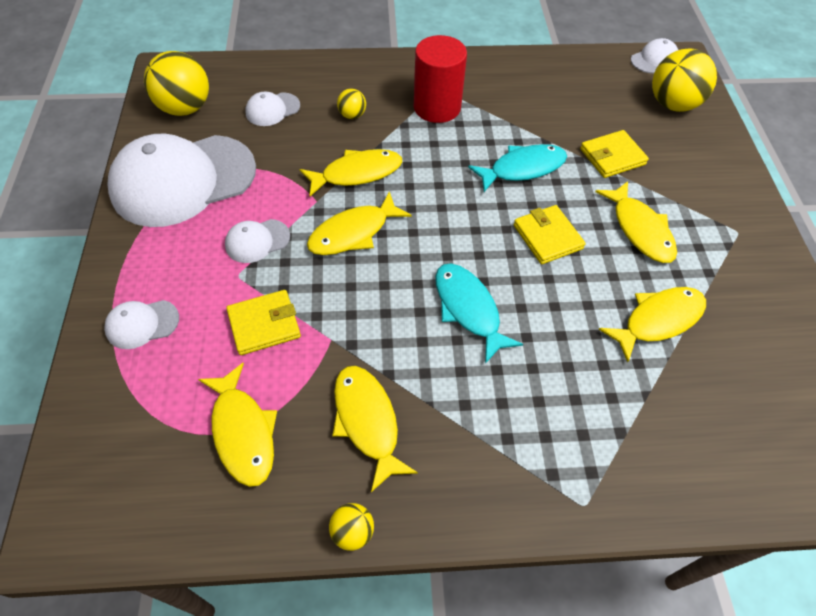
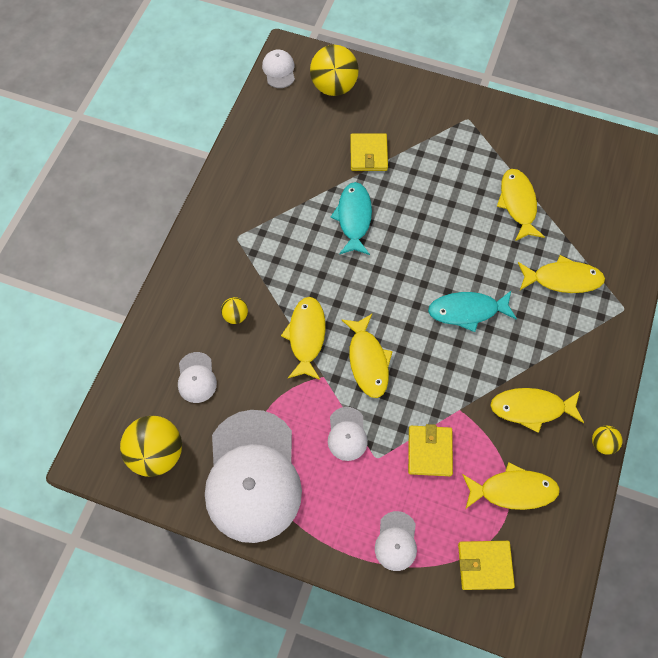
camera: 65 degrees left, 10 degrees up
red cylinder [414,35,467,123] -> none
yellow wallet [514,205,586,264] -> yellow wallet moved to [458,541,515,590]
yellow fish [595,181,677,263] -> yellow fish moved to [518,255,605,293]

